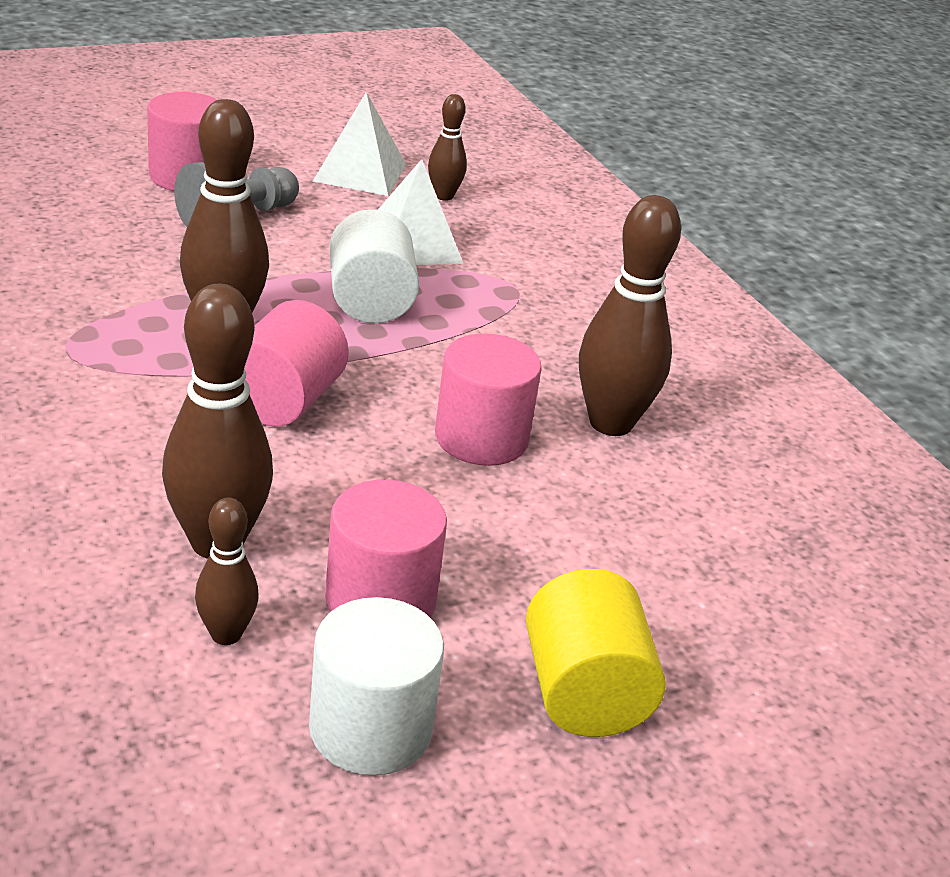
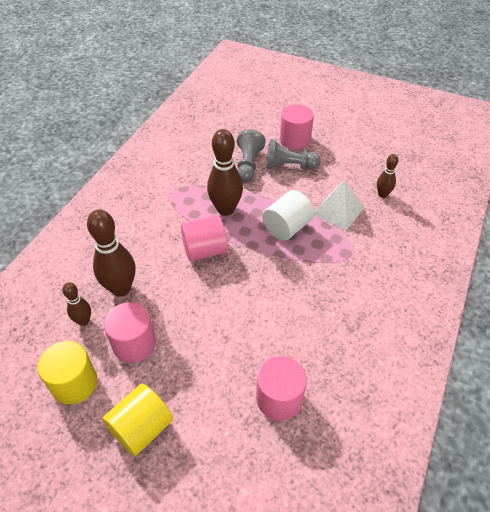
camera: 55 degrees right, 15 degrees up
white cylinder [309,597,444,776] -> yellow cylinder [38,341,97,404]
white pyramid [313,92,406,196] -> none
pink cylinder [435,333,542,466] -> pink cylinder moved to [256,356,307,421]
brown bowling pin [579,195,681,436] -> none
none -> grey pawn [237,129,266,182]

